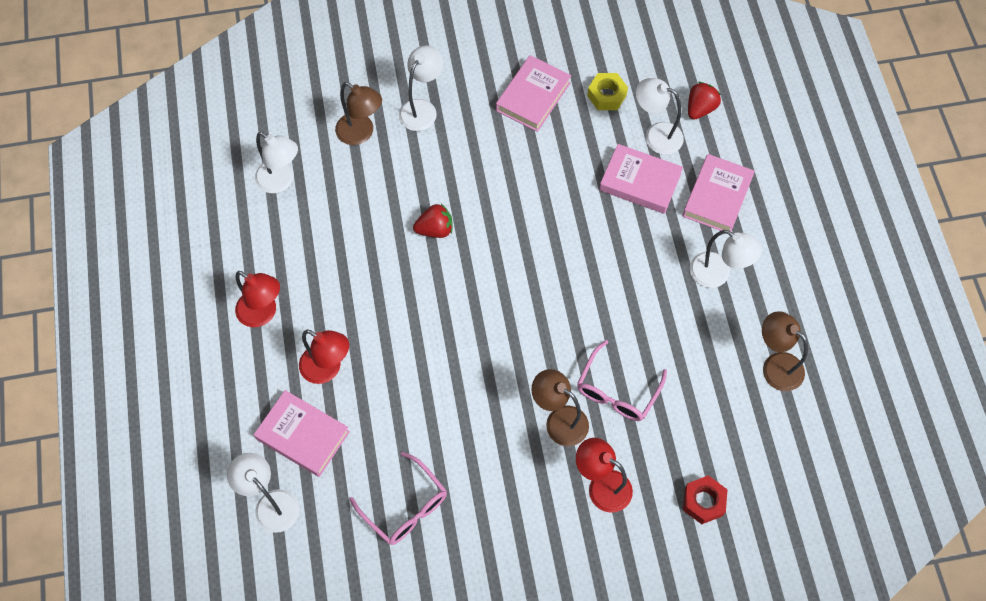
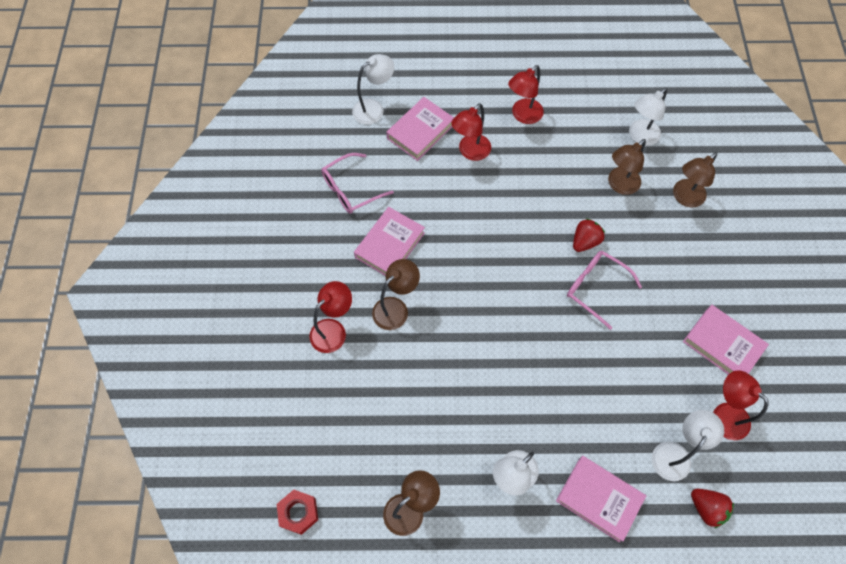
camera: 100 degrees right, 0 degrees up
white lamp [399,45,443,131] -> none
red strawberry [413,204,453,238] -> red strawberry turned 135 degrees counterclockwise [573,218,605,252]
pink glasses [577,340,667,421] -> pink glasses moved to [567,251,642,330]
yellow nut [587,73,628,110] -> red lamp [713,370,769,440]
pink book [599,144,683,214] -> pink book moved to [354,207,425,276]
red nut [683,475,728,524] -> red nut moved to [277,490,318,535]
none -> brown lamp [608,139,646,195]

